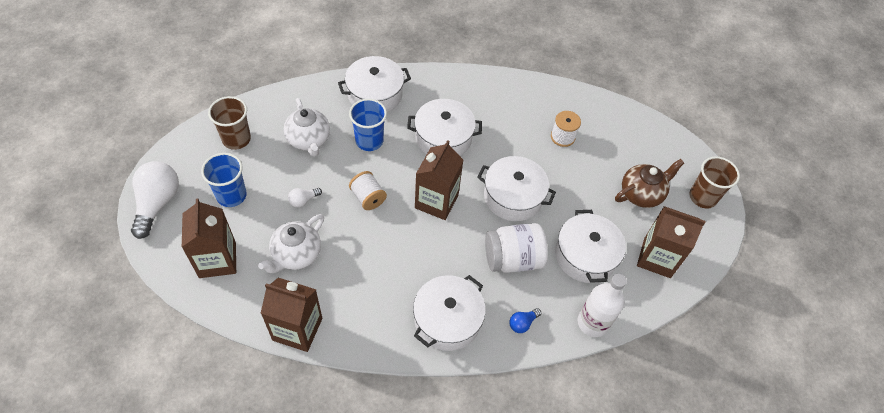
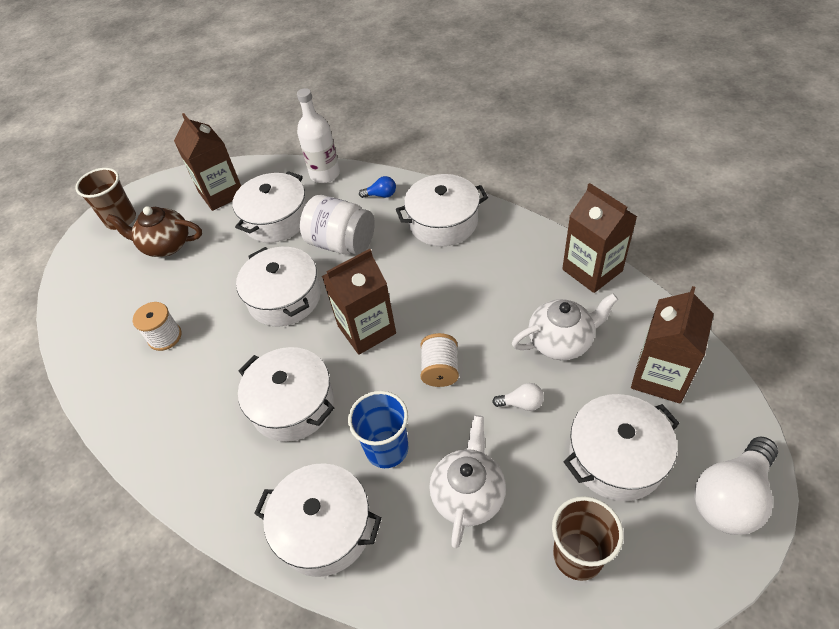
camera: 135 degrees left, 5 degrees down
blue cup [201,153,247,207] -> white pot [564,394,680,501]

